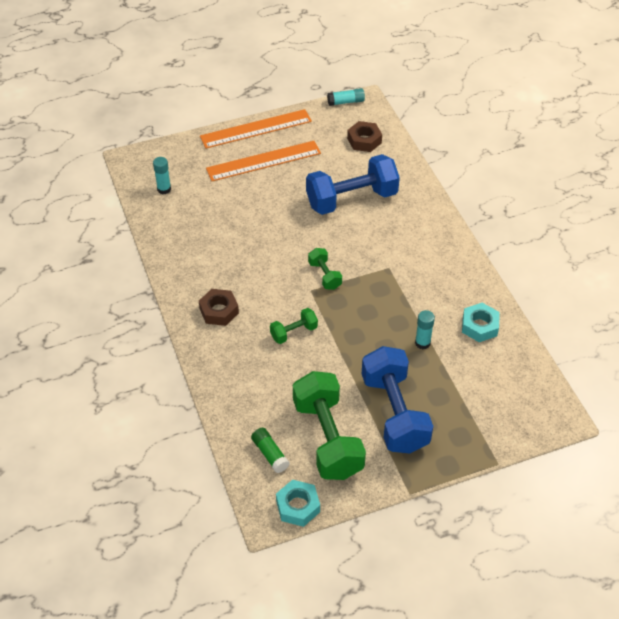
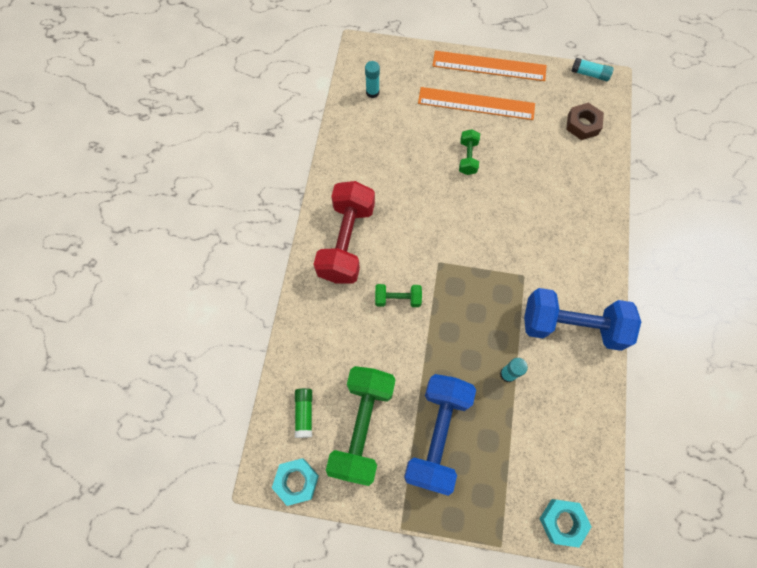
camera: 30 degrees right, 20 degrees up
brown nut [199,289,239,326] -> red dumbbell [314,181,375,284]
blue dumbbell [306,154,400,215] -> blue dumbbell moved to [524,288,641,351]
green dumbbell [308,248,342,290] -> green dumbbell moved to [459,129,480,175]
turquoise nut [462,303,500,342] -> turquoise nut moved to [539,499,592,548]

